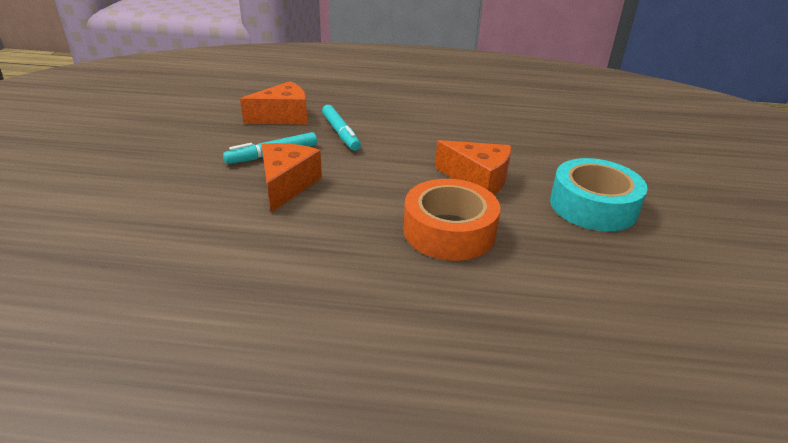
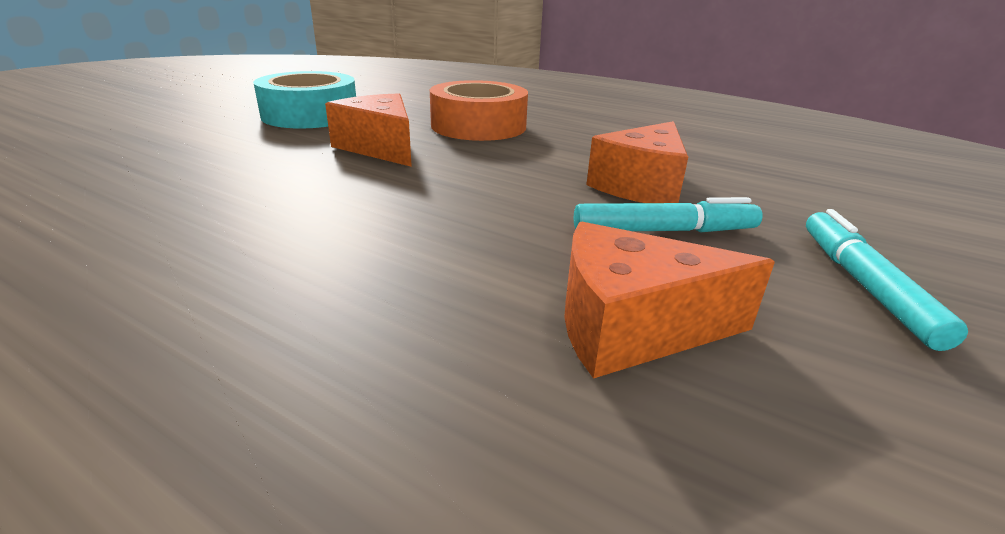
camera: 155 degrees left, 5 degrees down
turquoise marker [322,105,361,151] -> turquoise marker moved to [806,209,968,351]

